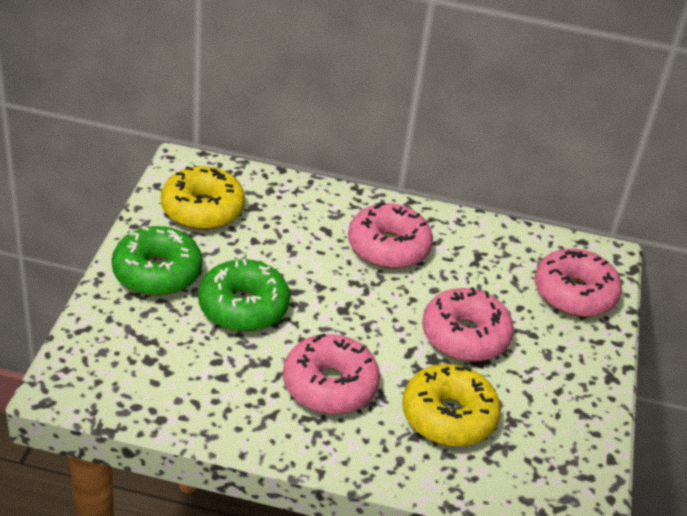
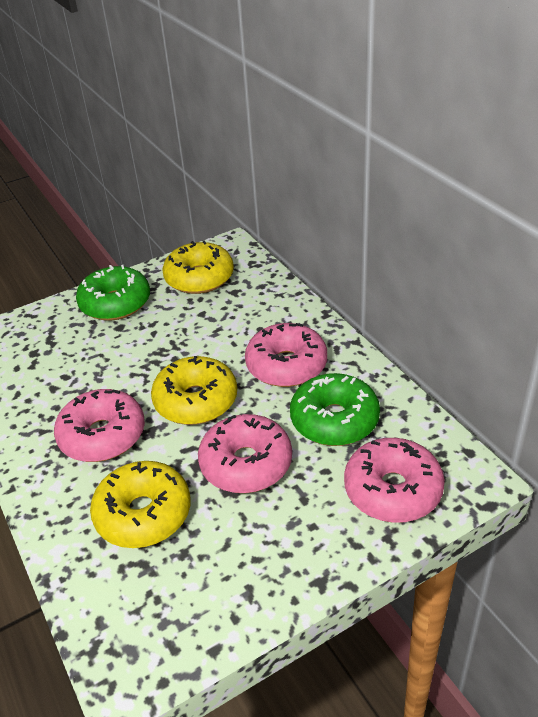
camera: 55 degrees right, 0 degrees up
green donut [198,259,290,332] -> green donut moved to [290,373,380,446]
none -> yellow donut [151,356,237,425]

